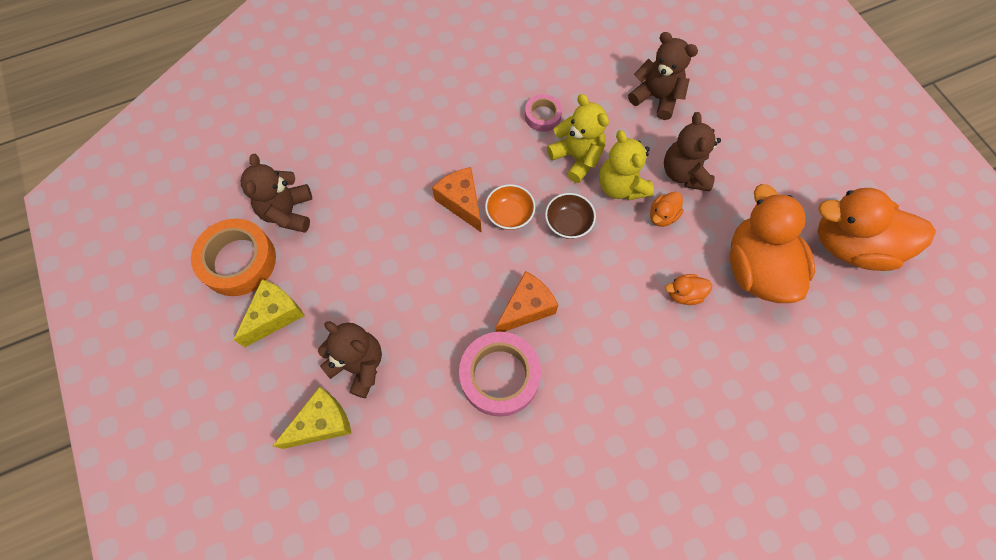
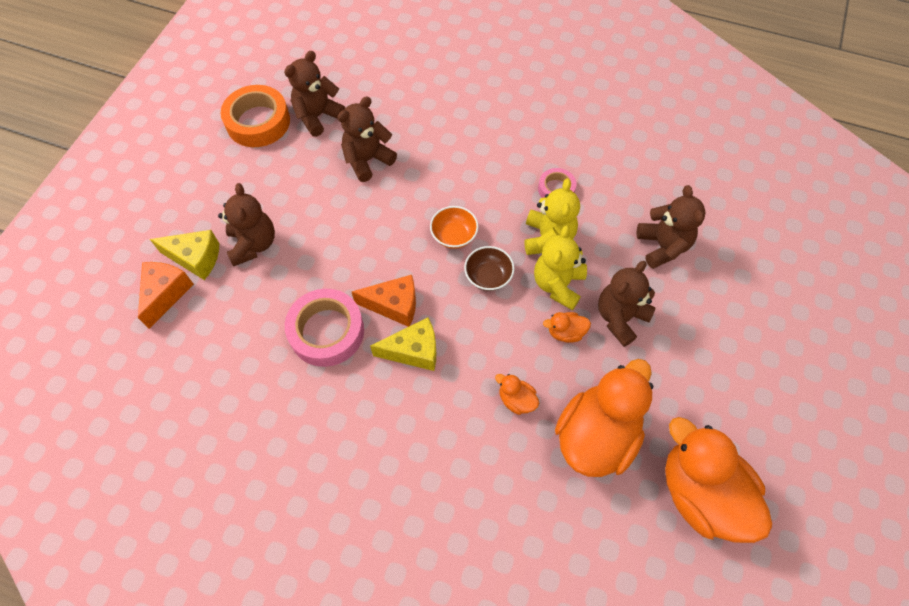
camera: 45 degrees right, 5 degrees down
yellow cheese [234,279,305,347] -> yellow cheese moved to [370,317,436,371]
orange cheese [432,167,481,232] -> orange cheese moved to [138,262,194,329]
none -> brown teddy bear [337,96,397,182]

